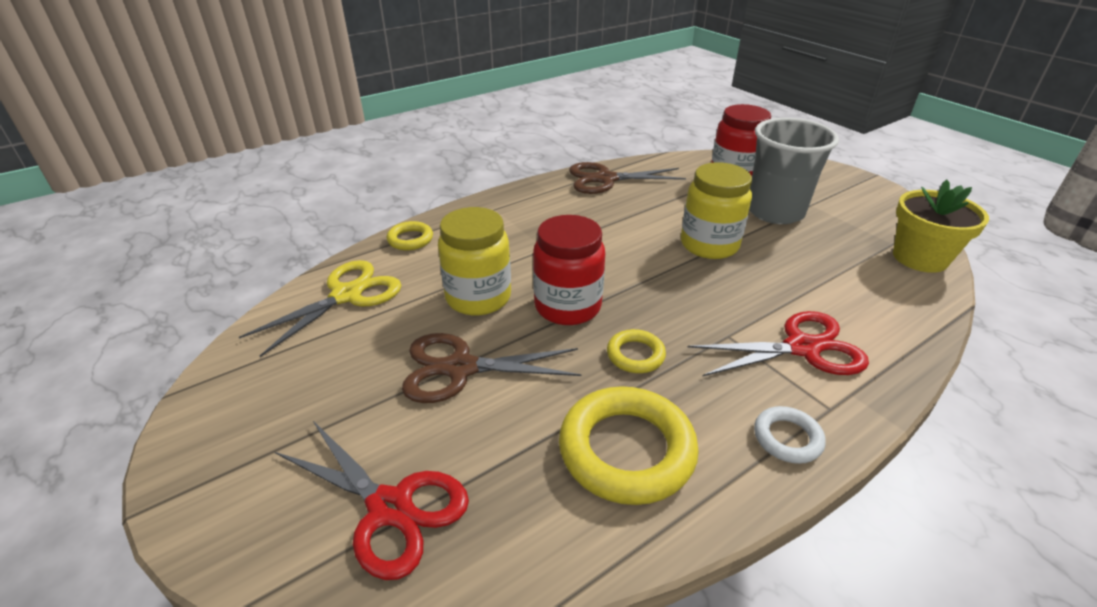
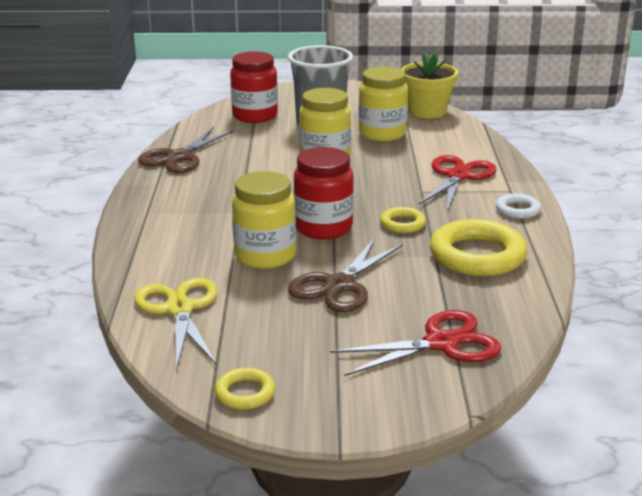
camera: 55 degrees left, 10 degrees down
yellow ring [387,221,433,250] -> yellow ring moved to [214,368,275,410]
none -> yellow jar [358,67,408,141]

